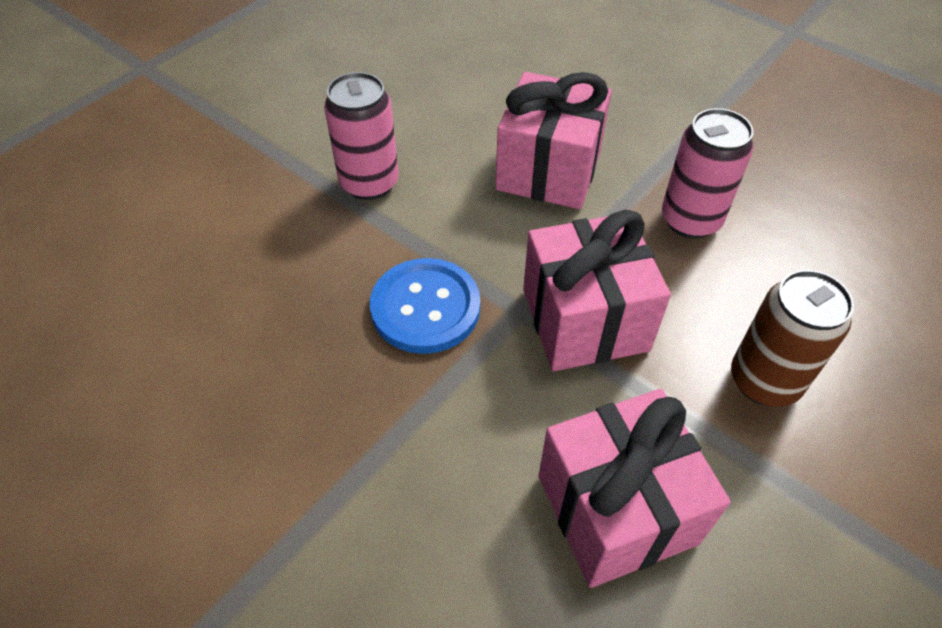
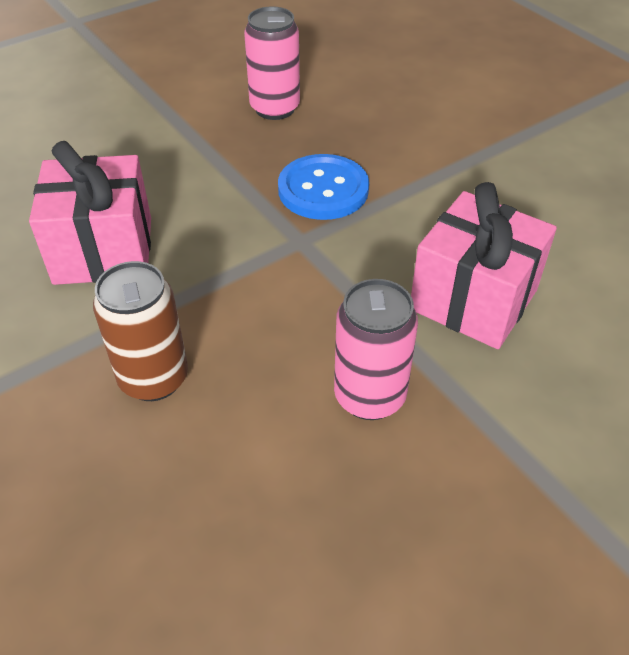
camera: 105 degrees right, 5 degrees down
pink can [324,72,399,200] -> pink can moved to [244,6,300,120]
pink gift [523,210,671,371] -> none

